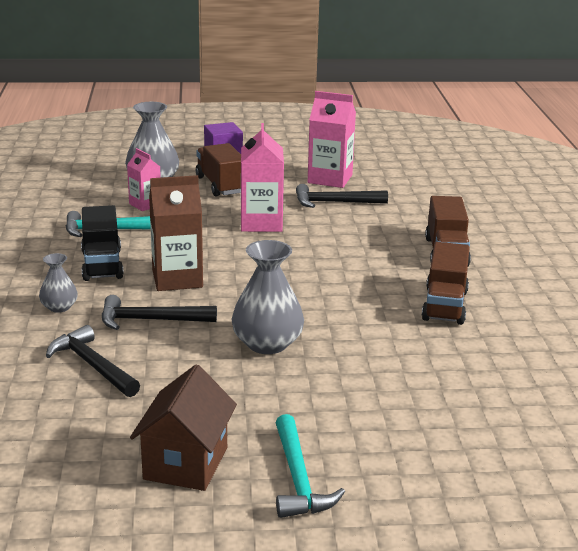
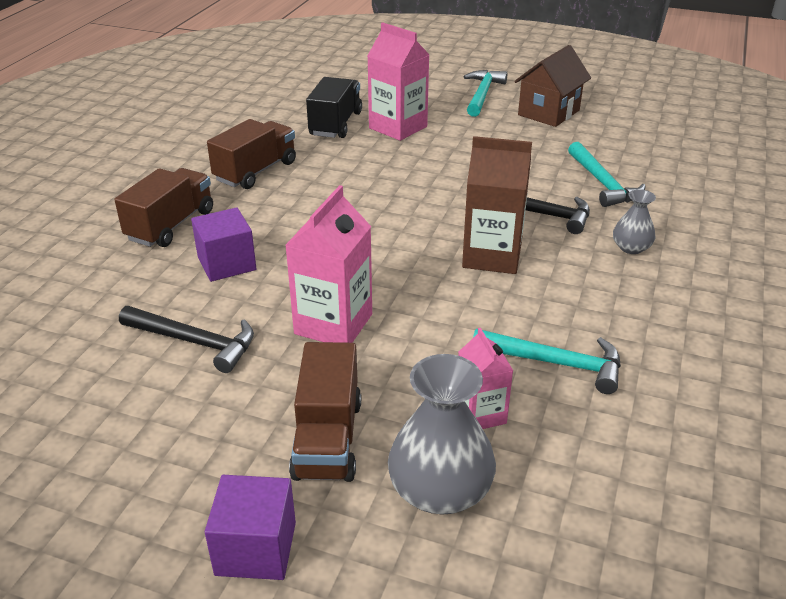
camera: 155 degrees left, 10 degrees up
black hammer [46,325,140,397] -> turquoise hammer [568,142,646,207]
black truck [81,205,124,281] -> black truck moved to [306,77,362,138]
grey vase [231,240,304,354] -> none
pink carton [308,91,356,188] -> pink carton moved to [367,22,430,141]
none -> purple cube [191,207,256,282]

